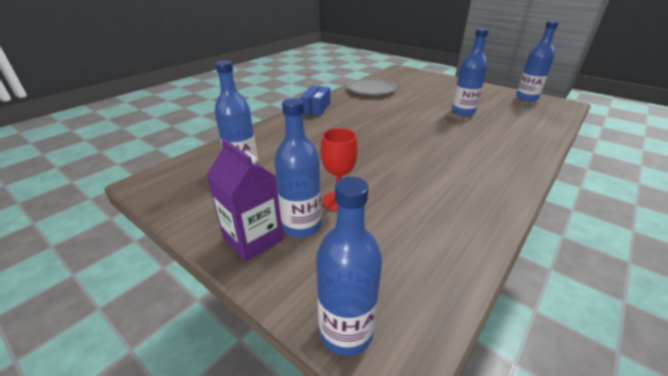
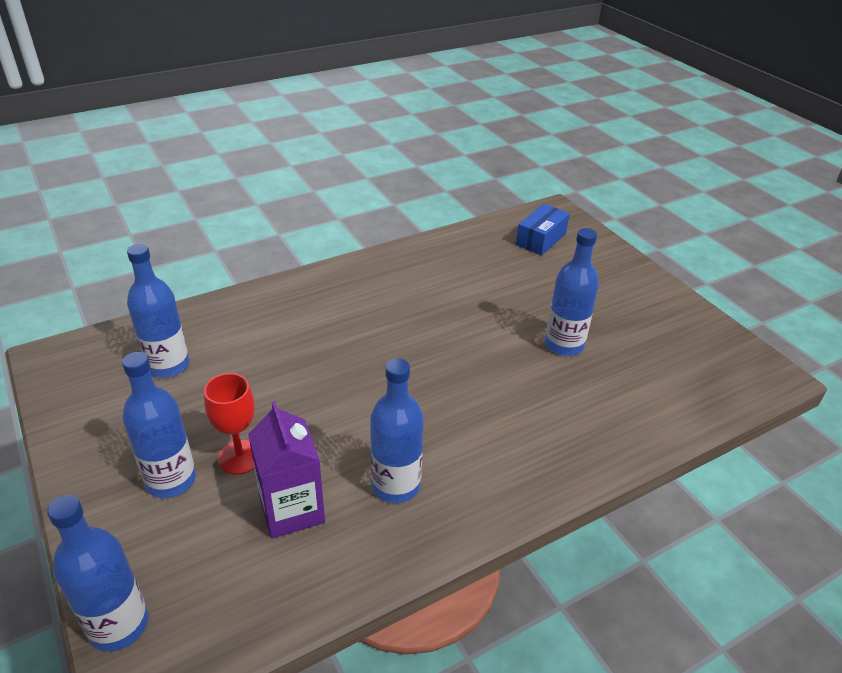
camera: 20 degrees right, 5 degrees up
purple carton [206,139,283,262] -> purple carton moved to [248,401,325,539]
blue box [300,86,330,116] -> blue box moved to [516,204,570,255]
grey plate [347,78,396,95] -> none
blue bottle [516,21,559,102] -> blue bottle moved to [370,358,424,503]

